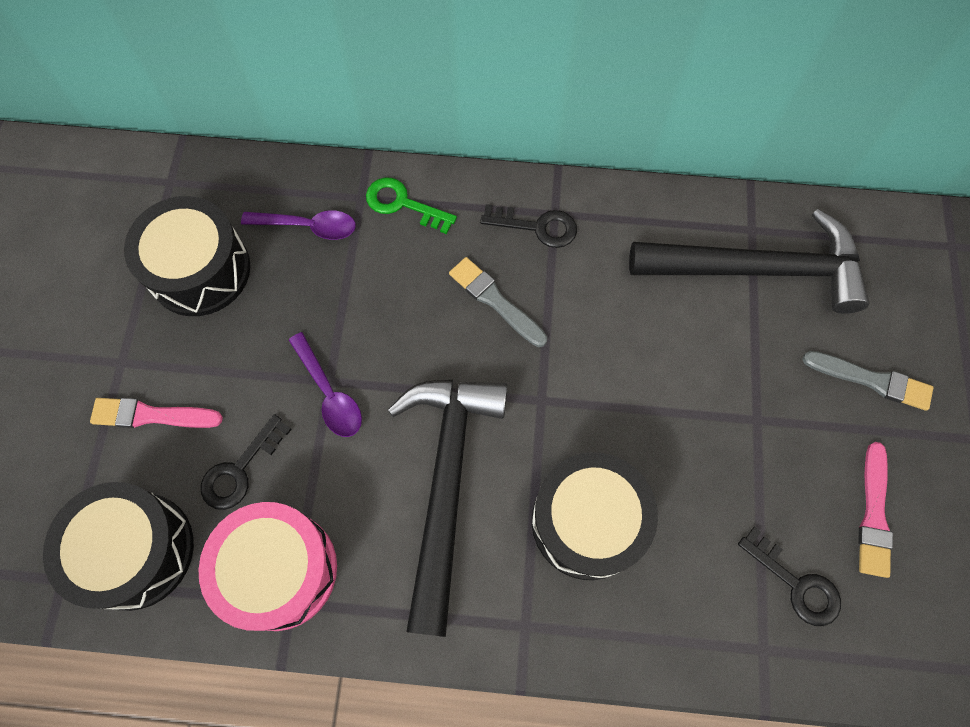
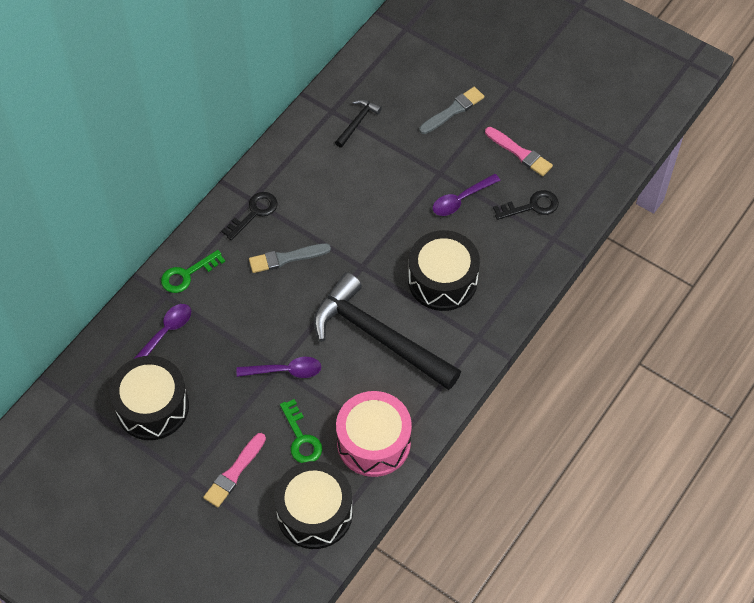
camera: 60 degrees left, 10 degrees down
black key [201,414,292,510] -> green key [280,399,322,463]
black hammer [629,209,869,314] -> black hammer [335,99,382,148], size x0.42
none -> purple spoon [433,174,500,216]

